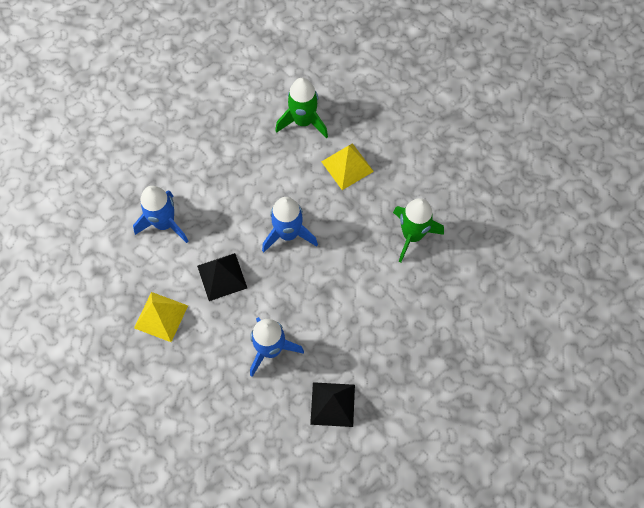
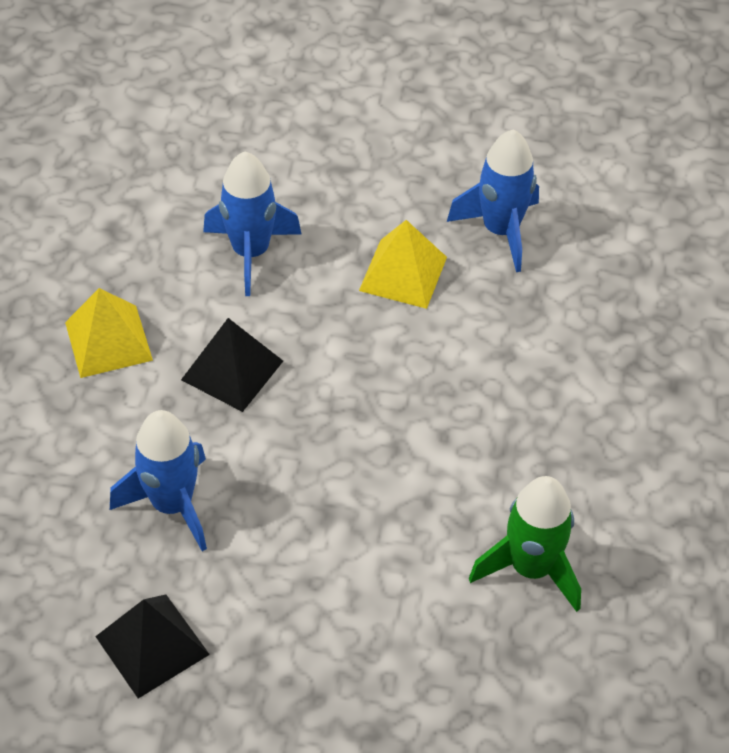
camera: 50 degrees right, 15 degrees down
blue rocket [262,197,318,252] -> blue rocket moved to [447,129,539,272]
green rocket [275,78,328,139] -> none
yellow pyramid [321,143,374,190] -> yellow pyramid moved to [359,220,447,309]

